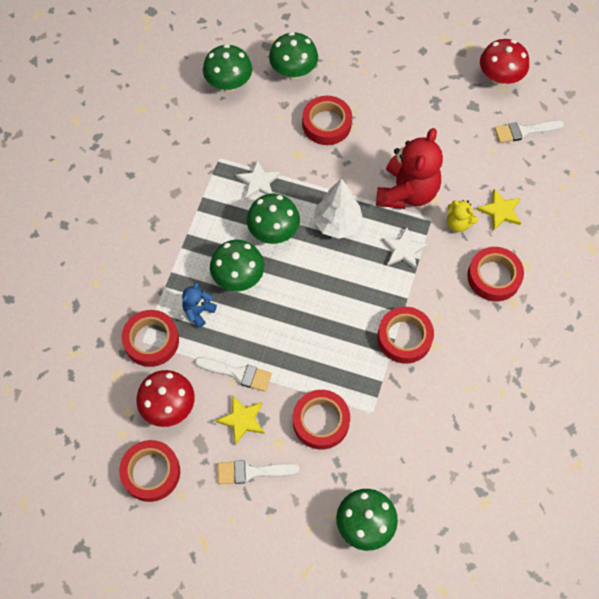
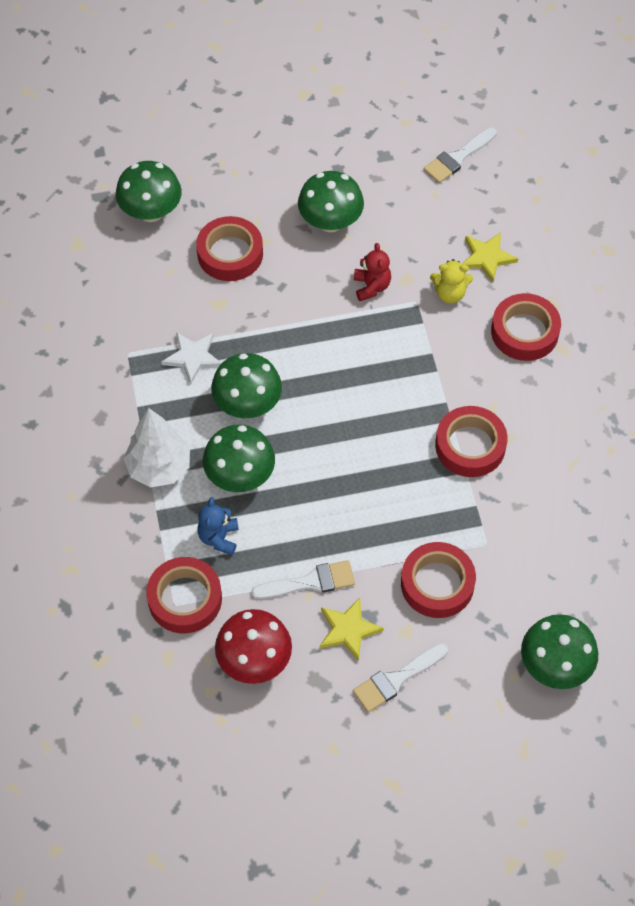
camera: 30 degrees left, 5 degrees down
red tape [119,440,180,502] -> none
green mushroom [203,44,252,92] -> green mushroom moved to [298,171,364,232]
white tree [314,179,363,239] -> white tree moved to [124,408,190,488]
red teddy bear [376,128,443,209] -> red teddy bear [354,243,391,301], size x0.48
white star [382,227,428,269] -> none
red mushroom [480,39,529,86] -> none

